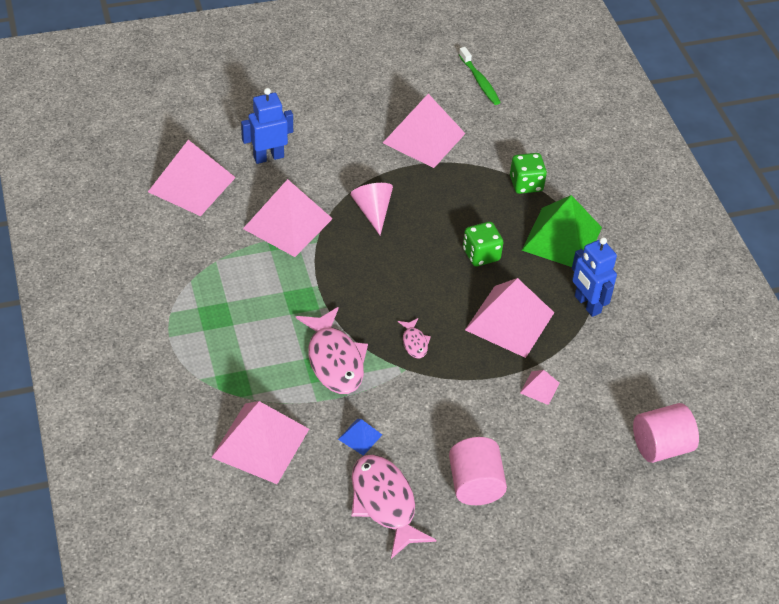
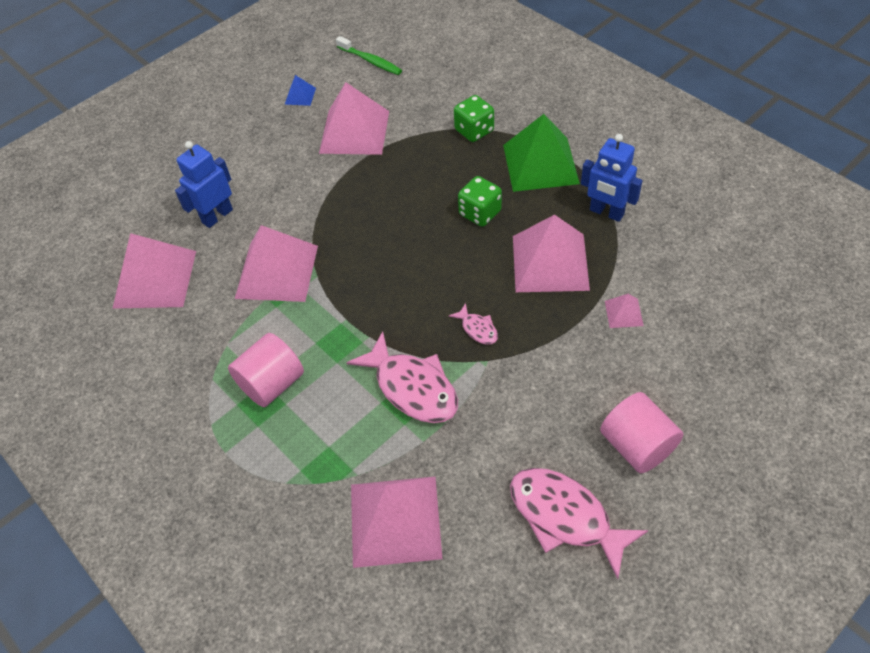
camera: 20 degrees left, 5 degrees up
blue pyramid [338,419,382,456] -> blue pyramid moved to [285,75,316,106]
pink cone [350,183,393,235] -> none
pink cylinder [633,403,699,463] -> pink cylinder moved to [228,333,304,407]

